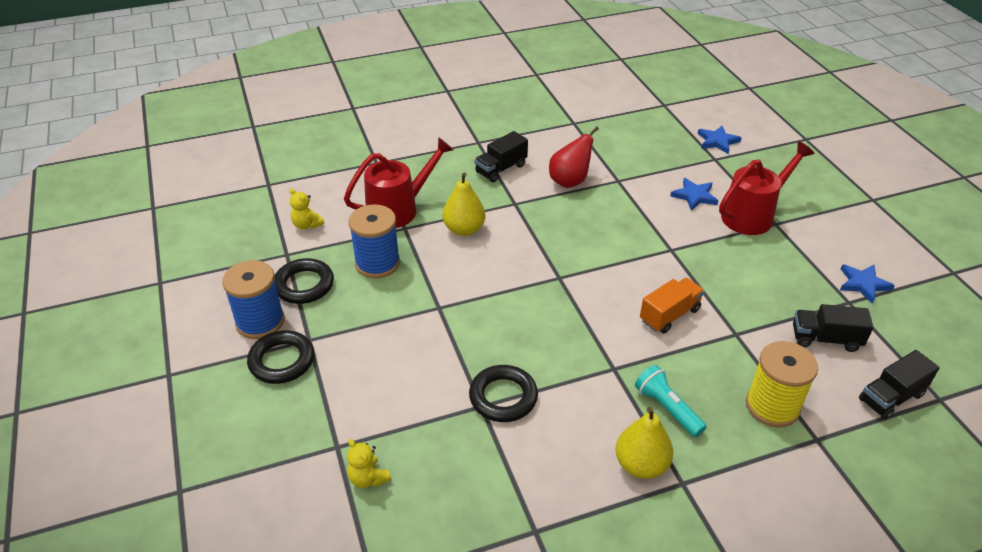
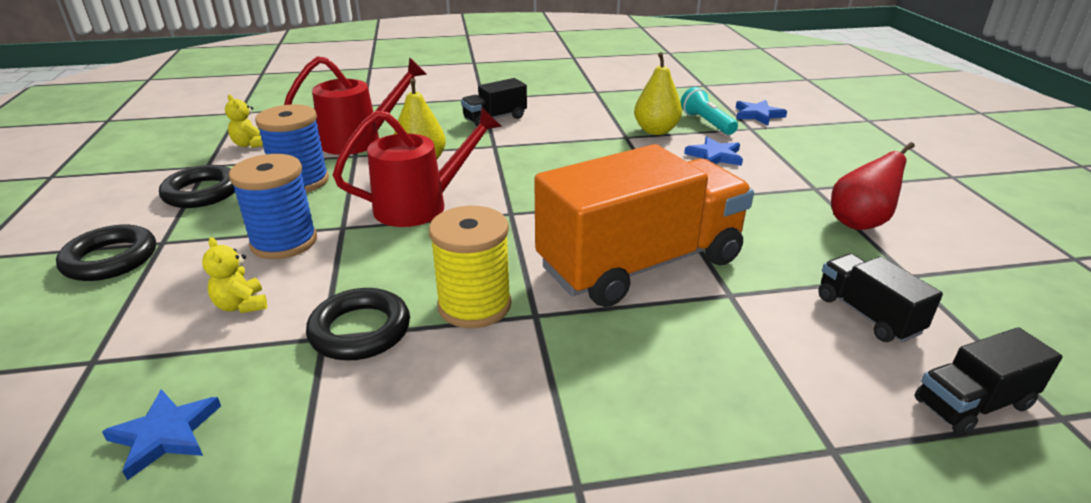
camera: 10 degrees right, 10 degrees down
blue spool [222,260,285,339] -> blue spool moved to [229,154,317,259]
yellow teddy bear [347,439,391,488] -> yellow teddy bear moved to [202,237,267,313]
red pear [549,126,599,188] -> red pear moved to [831,142,915,230]
yellow pear [615,407,673,479] -> yellow pear moved to [634,52,682,135]
turquoise flashlight [635,365,707,437] -> turquoise flashlight moved to [680,87,738,135]
orange truck [640,278,704,334] -> orange truck [534,144,754,307], size x2.20
red watering can [719,141,815,235] -> red watering can moved to [333,107,502,227]
yellow spool [746,341,818,427] -> yellow spool moved to [429,206,511,328]
black truck [793,304,873,352] -> black truck turned 45 degrees clockwise [818,254,943,343]
blue star [840,264,895,304] -> blue star moved to [102,389,221,480]

